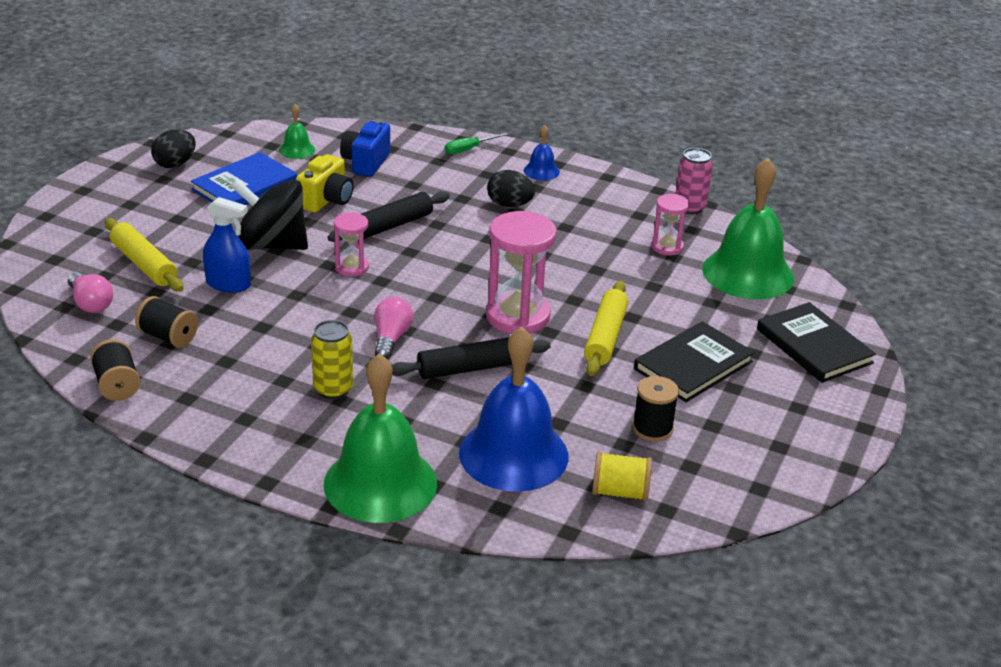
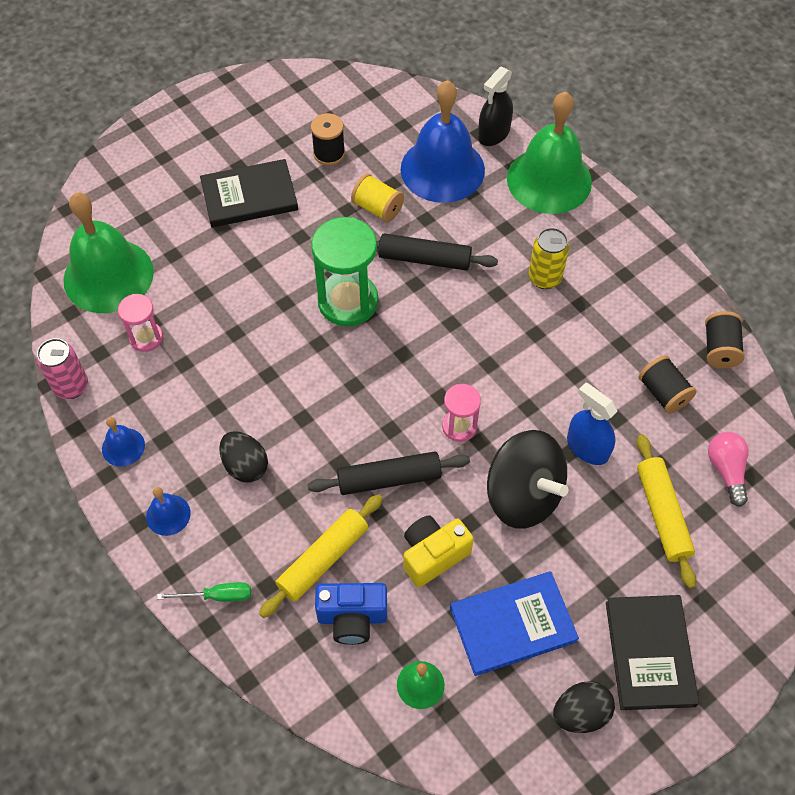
camera: 150 degrees left, 25 degrees up
blue camera [340,119,390,177] -> blue camera turned 45 degrees clockwise [315,583,387,645]
pink light bulb [374,297,414,359] -> none
pink hourglass [486,211,557,334] -> green hourglass [311,217,378,326]
yellow rolling pin [584,281,628,376] -> yellow rolling pin moved to [259,494,383,618]
yellow spool [592,451,652,501] -> yellow spool moved to [351,174,404,222]
black book [757,302,876,383] -> black book moved to [606,595,699,710]
none -> blue bell [102,417,145,466]
none -> black spray bottle [478,67,513,146]

